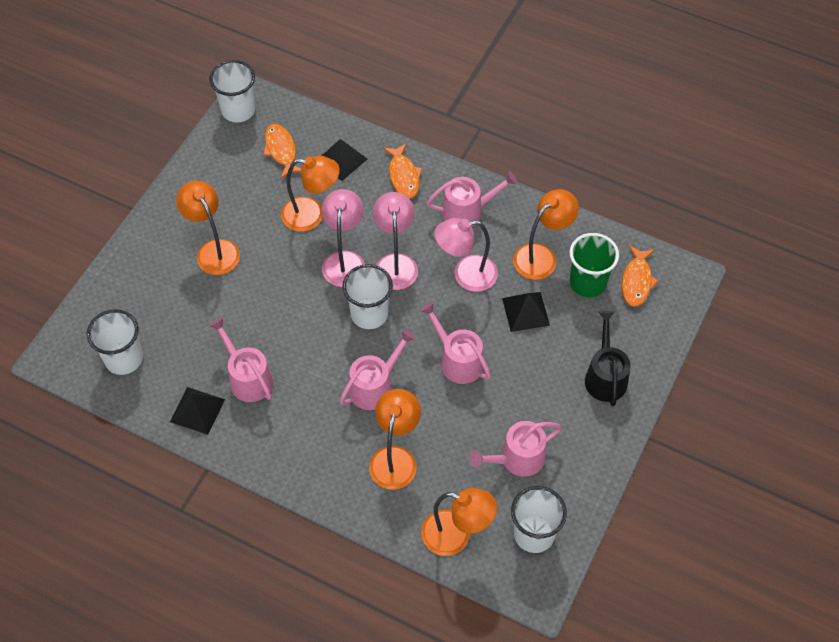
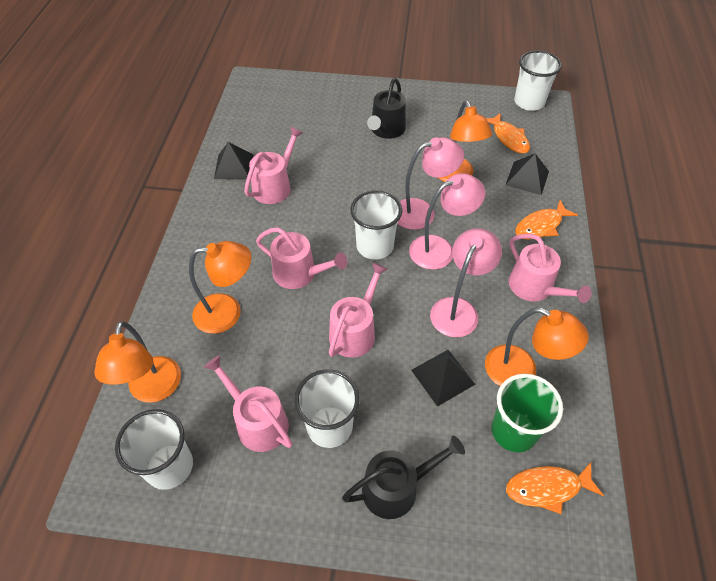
camera: 70 degrees right, 5 degrees down
white cup [87,309,143,375] -> white cup moved to [294,369,360,448]
orange lamp [176,181,240,275] -> black watering can [367,78,406,139]
orange fish [263,124,301,179] -> orange fish turned 105 degrees clockwise [486,113,530,154]
pink lamp [435,218,498,292] -> pink lamp turned 60 degrees clockwise [430,228,502,338]

